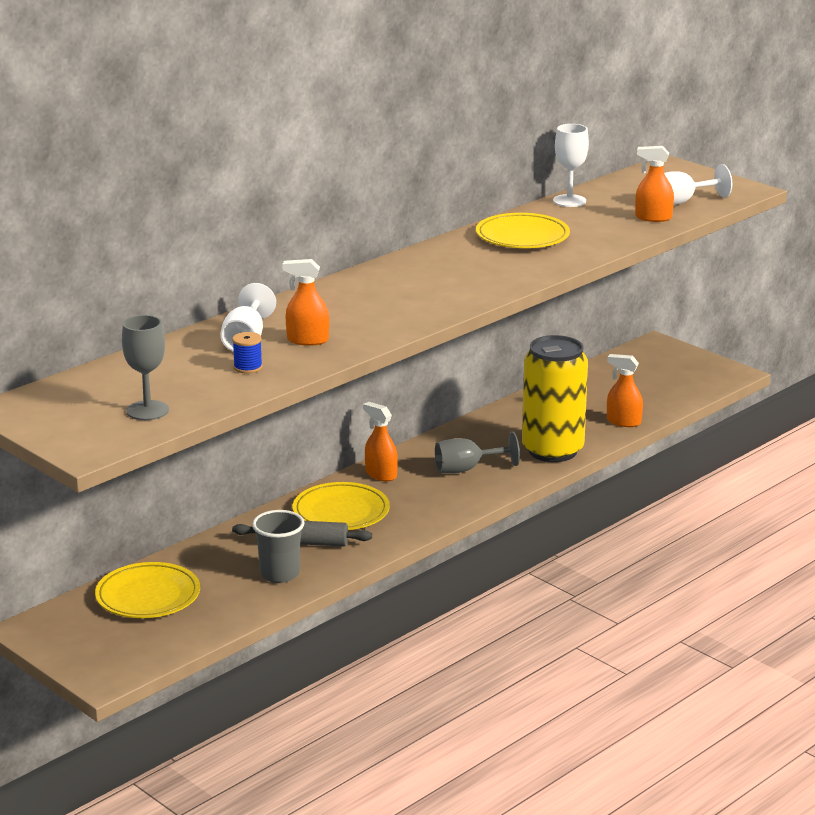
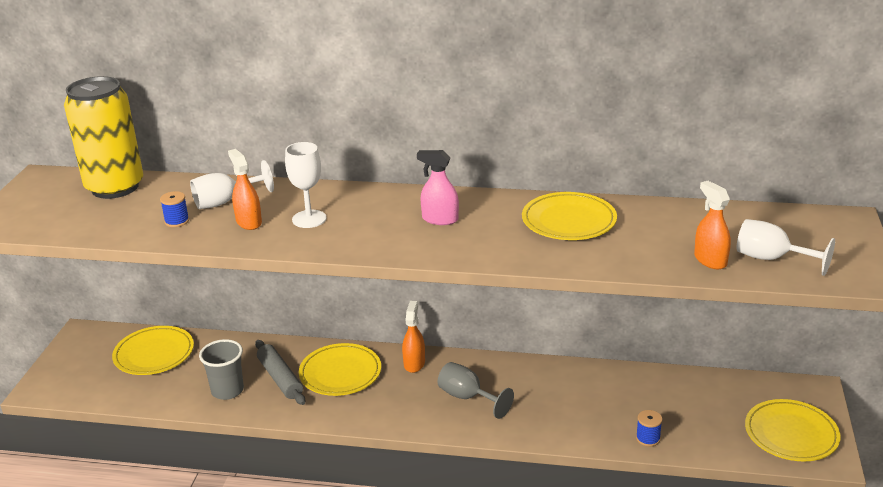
camera: 55 degrees right, 5 degrees up
grey goblet [122,315,169,420] -> none
yellow can [522,335,588,462] -> yellow can moved to [64,76,143,199]
white goblet [553,124,589,207] -> white goblet moved to [285,142,327,228]
orange spray bottle [607,354,643,427] -> blue spool [636,410,662,447]
none -> pink spray bottle [417,150,459,225]
none -> yellow plate [745,399,841,461]

